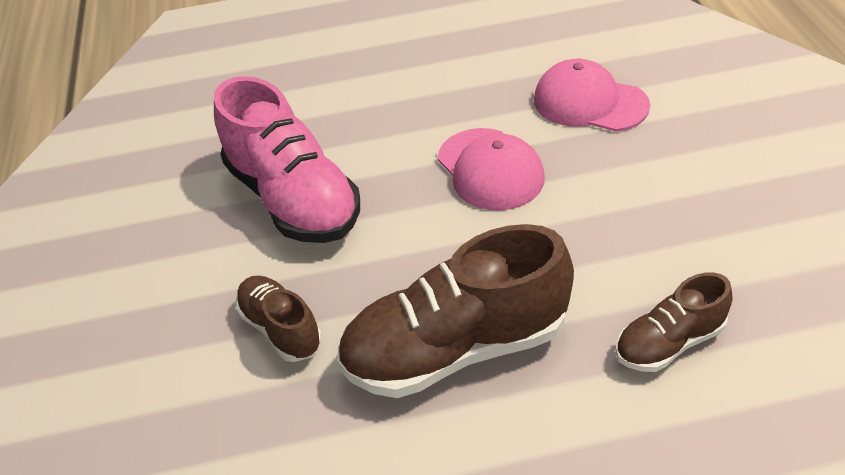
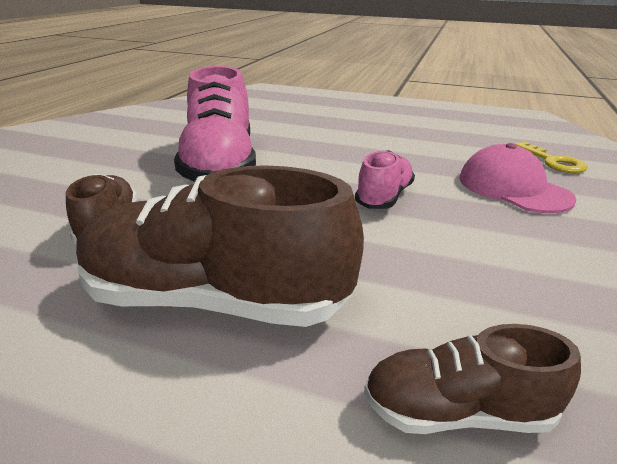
camera: 25 degrees right, 15 degrees down
pink cap [437,128,545,211] -> pink shoe [355,150,415,209]
none -> yellow key [514,142,587,173]

